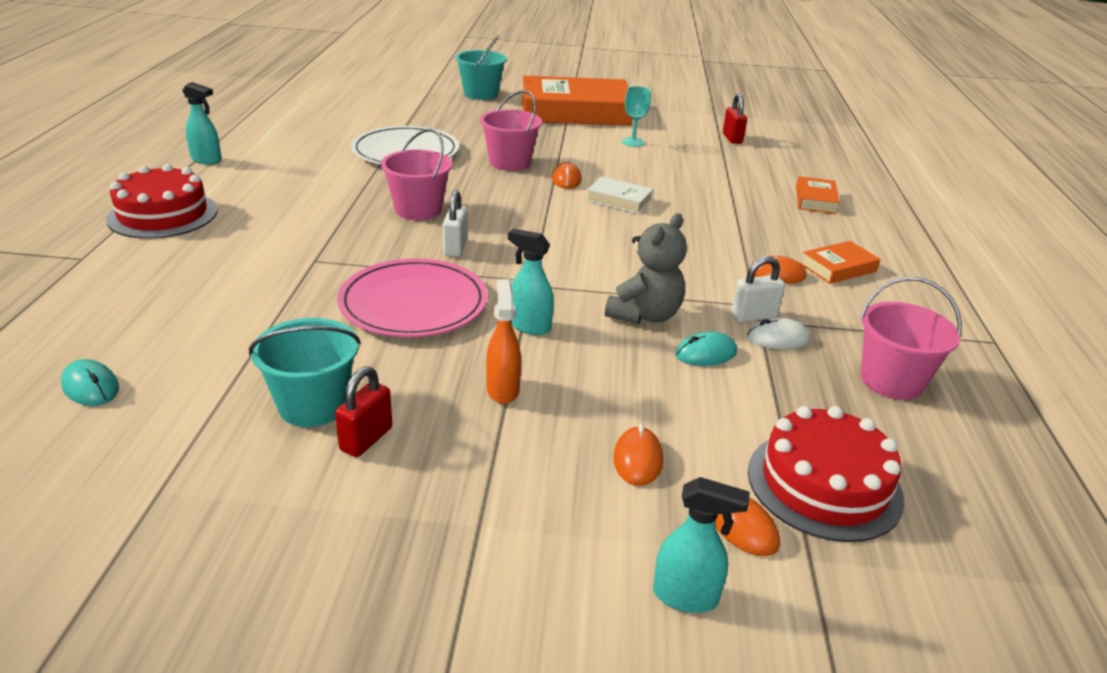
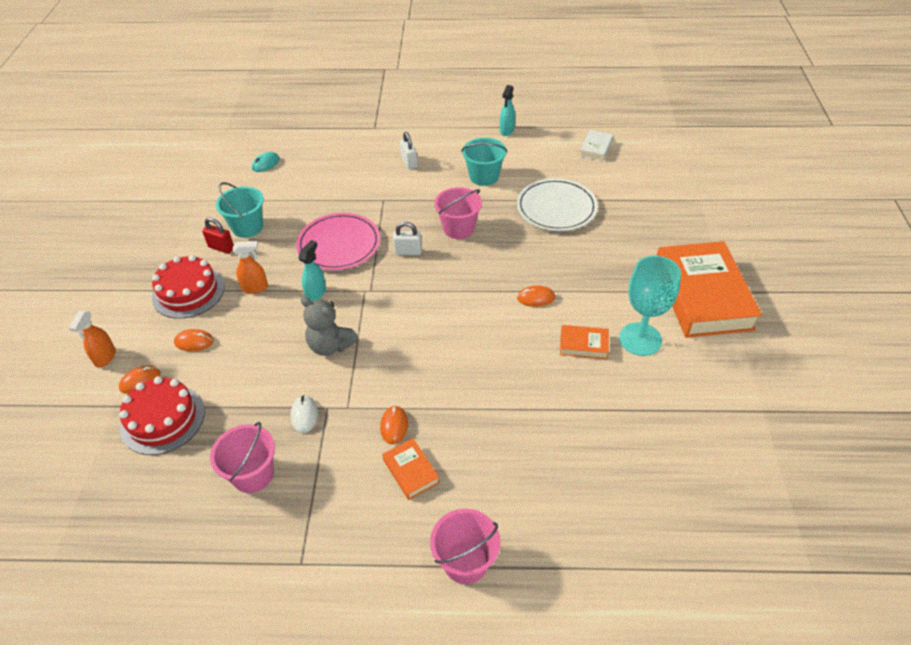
camera: 90 degrees right, 15 degrees up
red cake [106,164,217,239] -> red cake moved to [152,255,225,319]
turquoise bucket [455,35,507,100] -> turquoise bucket moved to [461,138,507,186]
pink bucket [480,90,542,171] -> pink bucket moved to [430,509,501,584]
white book [586,177,653,214] -> white book moved to [580,130,613,161]
turquoise goblet [622,86,651,147] -> turquoise goblet [619,256,681,356], size x1.90
turquoise spray bottle [653,477,750,613] -> orange spray bottle [69,311,116,367]
turquoise mouse [675,331,737,366] -> none
red padlock [723,94,747,144] -> none
white padlock [731,256,785,322] -> white padlock moved to [400,132,418,169]
orange book [796,176,840,214] -> orange book moved to [560,325,609,359]

